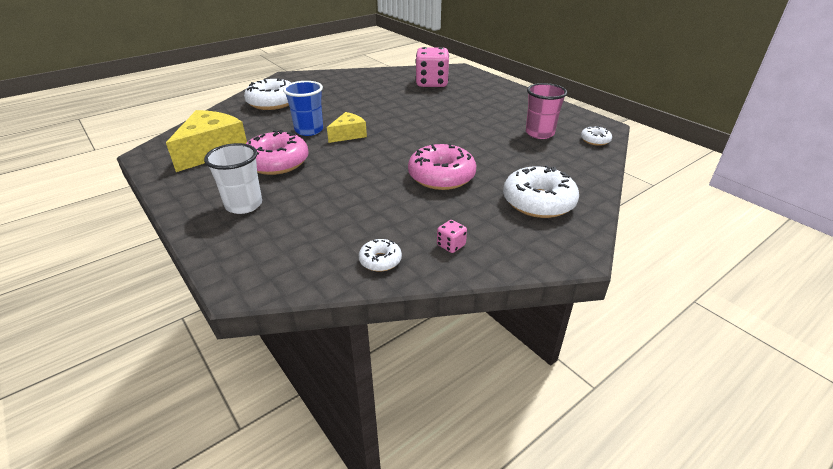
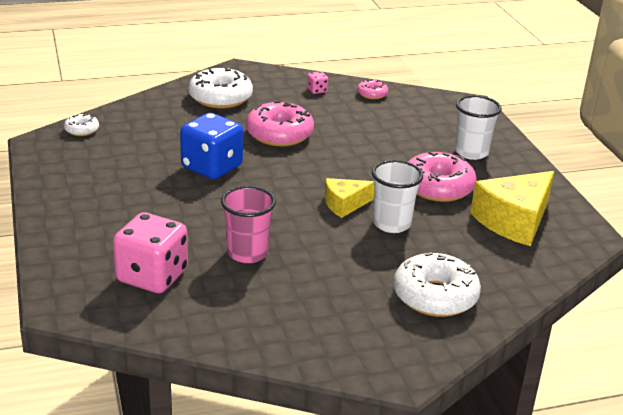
camera: 160 degrees left, 5 degrees down
blue cup [283,81,323,136] -> white cup [372,160,423,233]
white donut [359,239,402,272] -> pink donut [357,80,388,99]
pink cup [526,83,567,139] -> pink cup moved to [221,186,276,263]
none -> blue dice [180,113,243,179]

